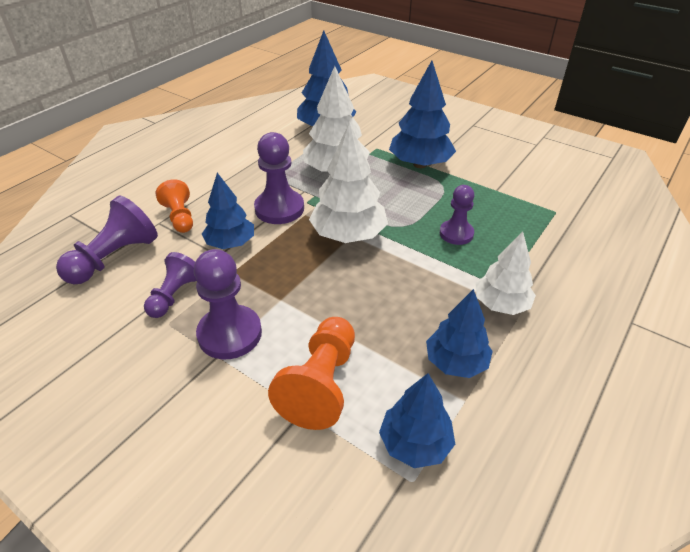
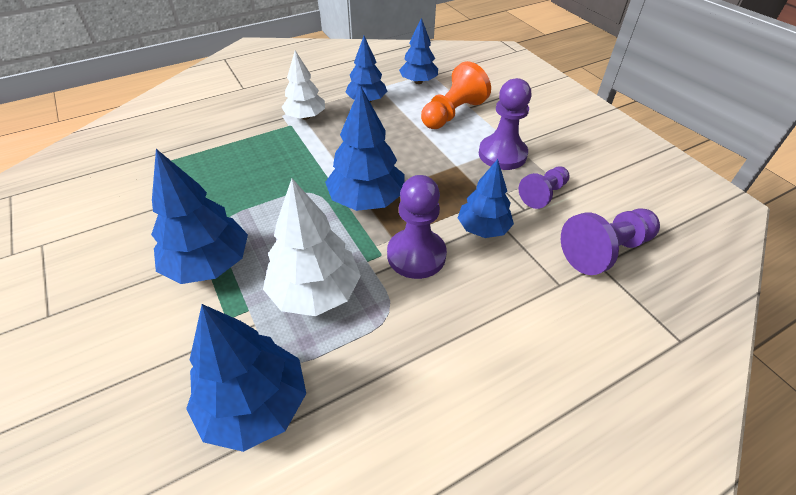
camera: 155 degrees left, 5 degrees up
orange pawn [156,179,193,233] -> none
white tree [309,122,388,243] -> blue tree [325,86,405,211]
purple pawn [440,185,474,245] -> none

